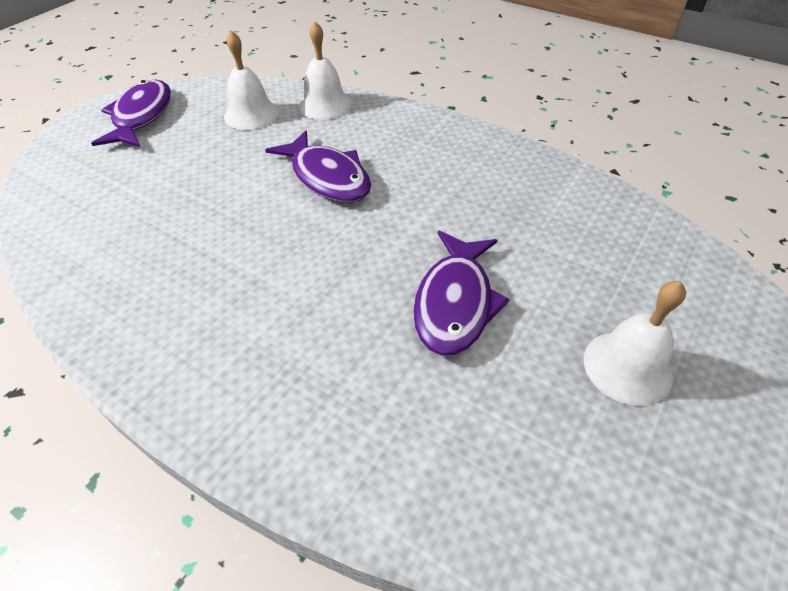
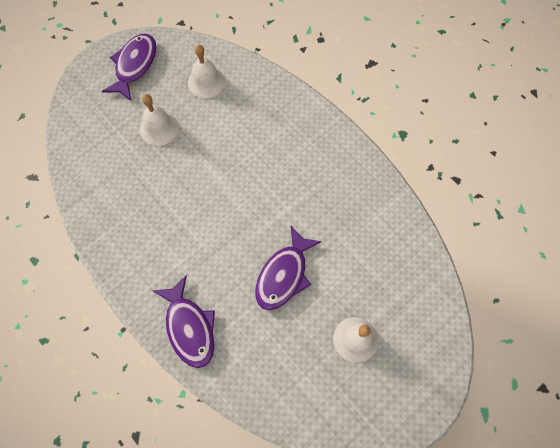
camera: 15 degrees right, 20 degrees up
purple fish [265,130,371,202] -> purple fish moved to [153,275,215,368]
white bell [299,21,352,119] -> white bell moved to [140,94,179,146]

